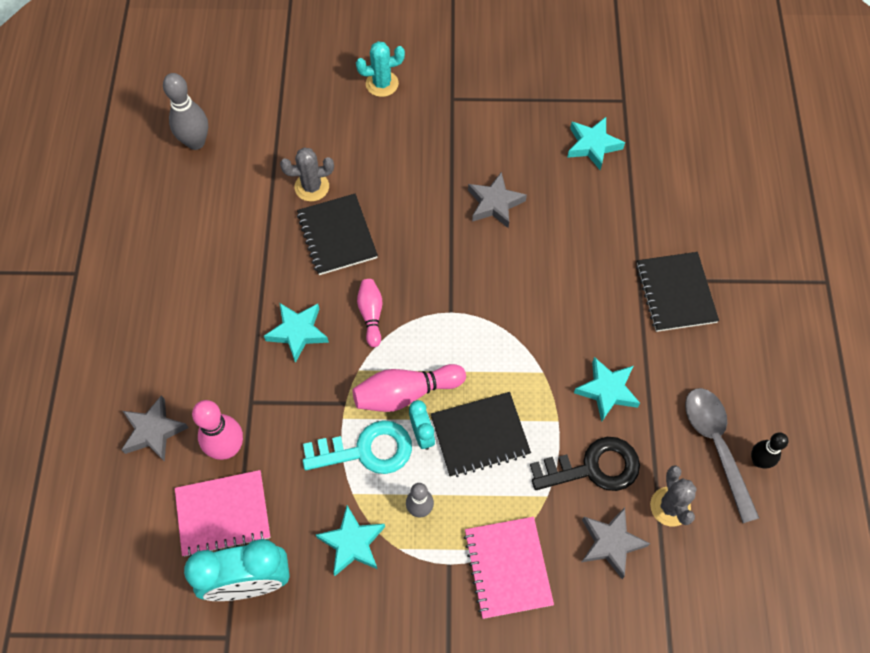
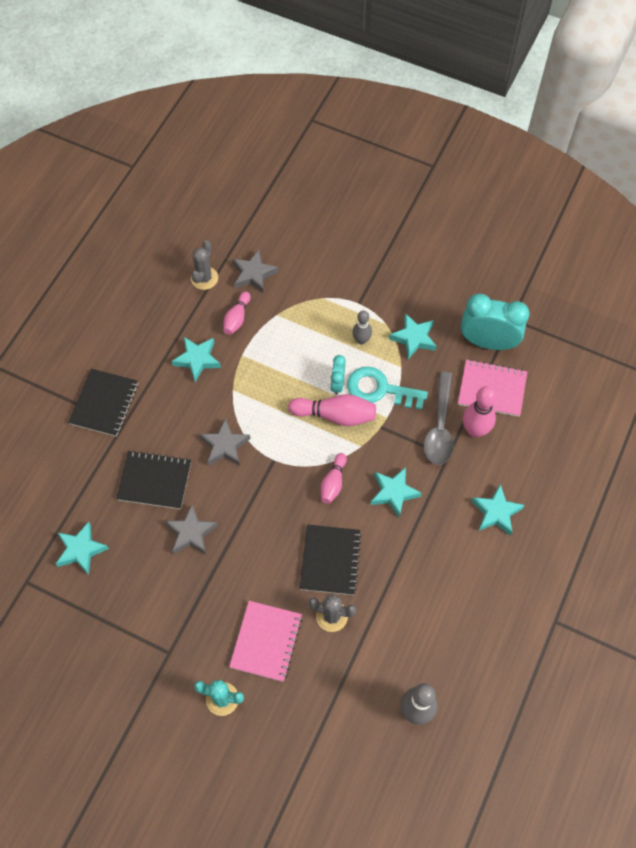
camera: 155 degrees left, 0 degrees up
grey star [121,395,188,462] -> grey star moved to [199,418,250,466]
black notebook [431,392,531,477] -> black notebook moved to [116,451,191,509]
pink notebook [464,517,554,619] -> pink notebook moved to [229,601,302,682]
black key [530,437,640,491] -> pink bowling pin [223,291,251,335]
grey spoon [685,388,759,523] -> grey spoon moved to [424,371,454,465]
black bowling pin [751,432,788,469] -> none
none -> turquoise star [472,484,525,536]

